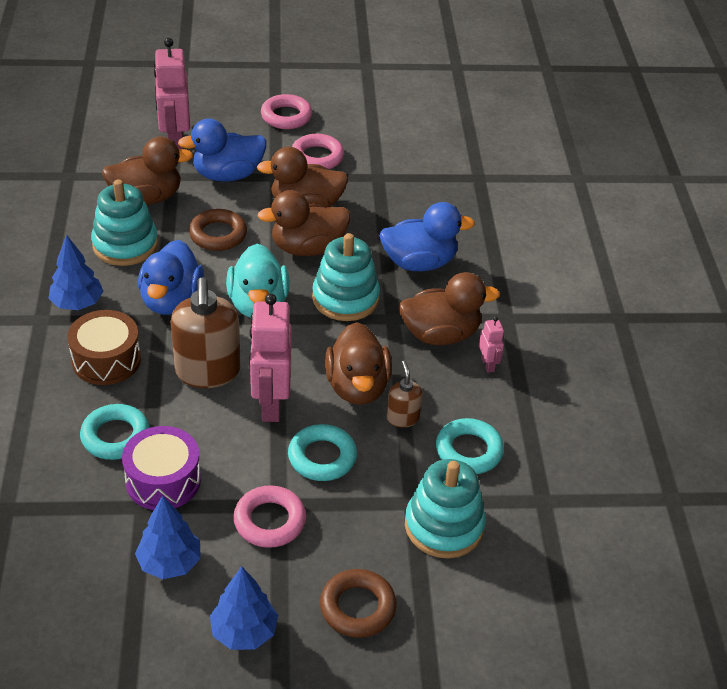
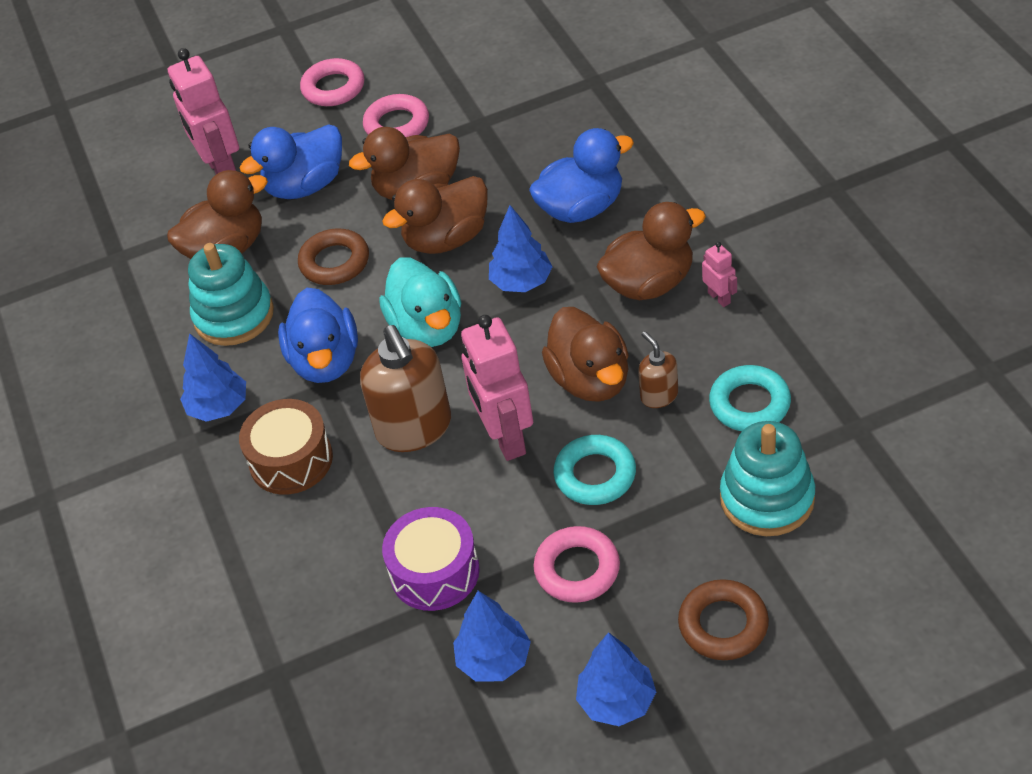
camera: 10 degrees left, 5 degrees up
turquoise ring [80,404,150,460] -> none
turquoise stacking toy [312,233,380,321] -> blue tree [489,205,553,292]

